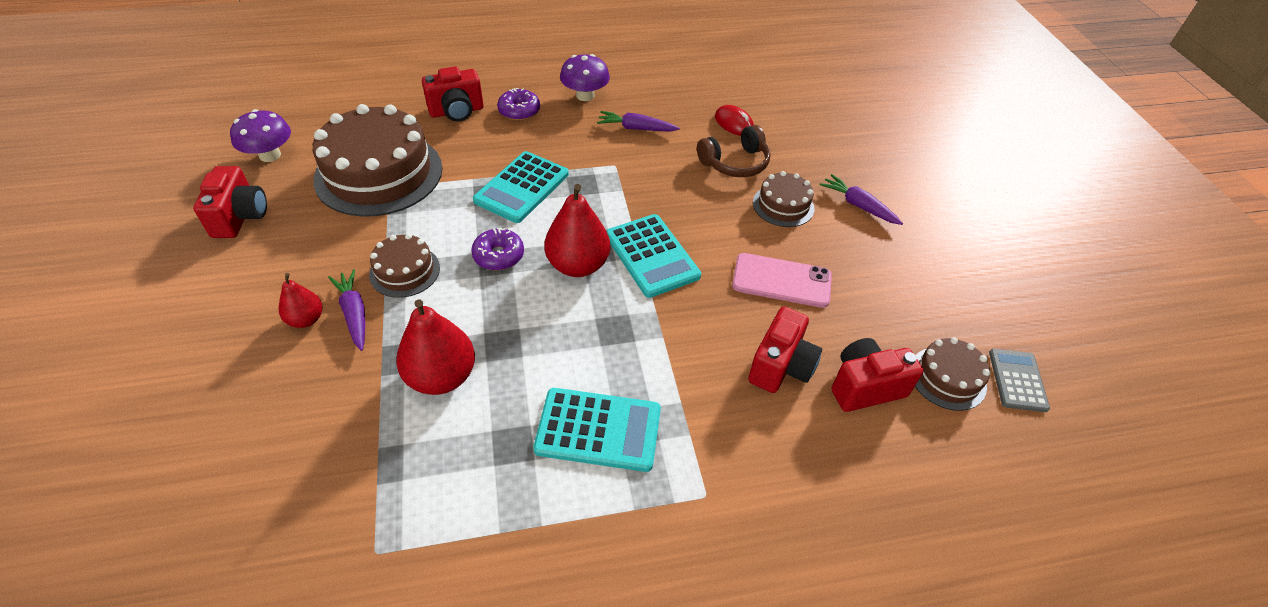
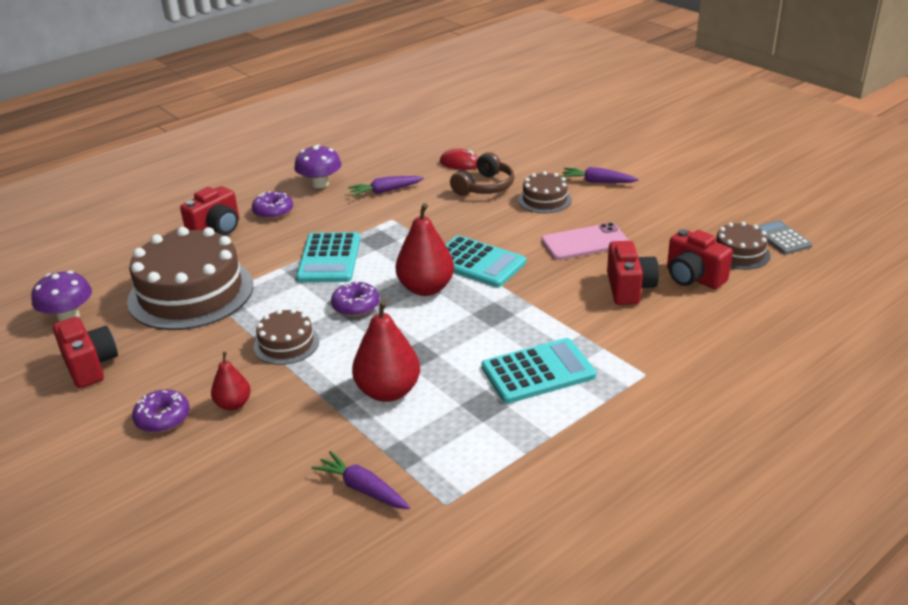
camera: 25 degrees left, 15 degrees down
purple carrot [328,269,365,351] -> purple carrot moved to [312,451,410,509]
red camera [832,338,924,412] -> red camera turned 90 degrees counterclockwise [667,229,733,289]
none -> purple donut [132,389,190,433]

